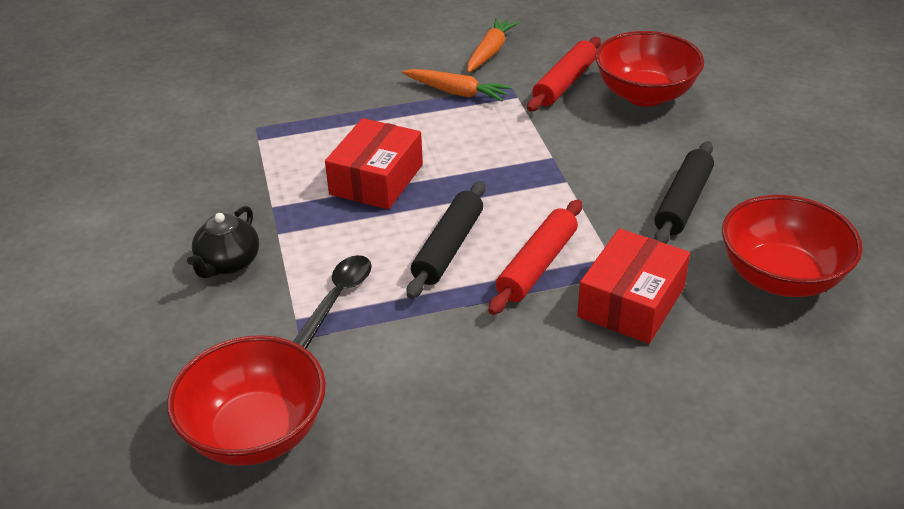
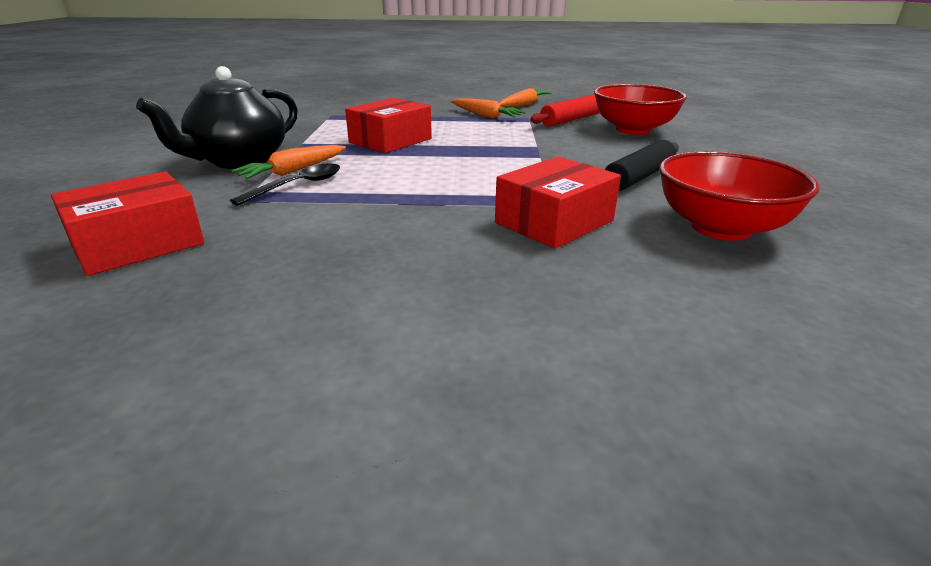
camera: 15 degrees right, 10 degrees down
red bowl [167,335,326,466] -> red box [51,172,204,276]
black teapot [187,206,259,278] -> black teapot [136,66,298,169], size x1.73
black rolling pin [407,181,485,299] -> none
red rolling pin [488,200,582,315] -> none
none -> orange carrot [231,145,346,179]

